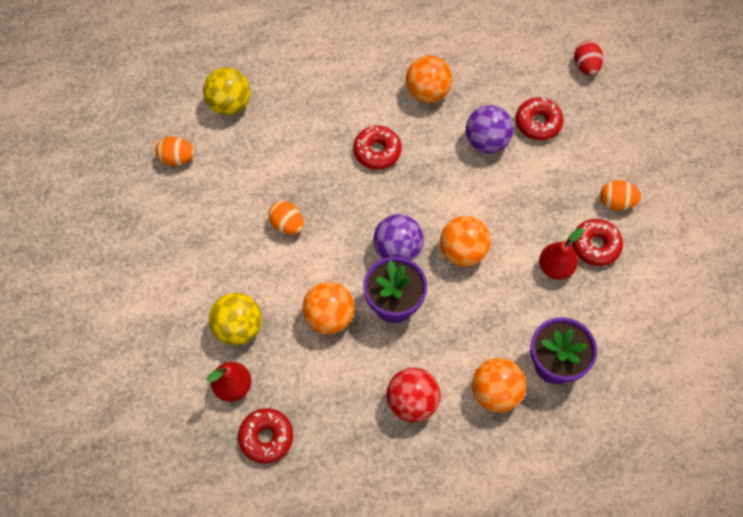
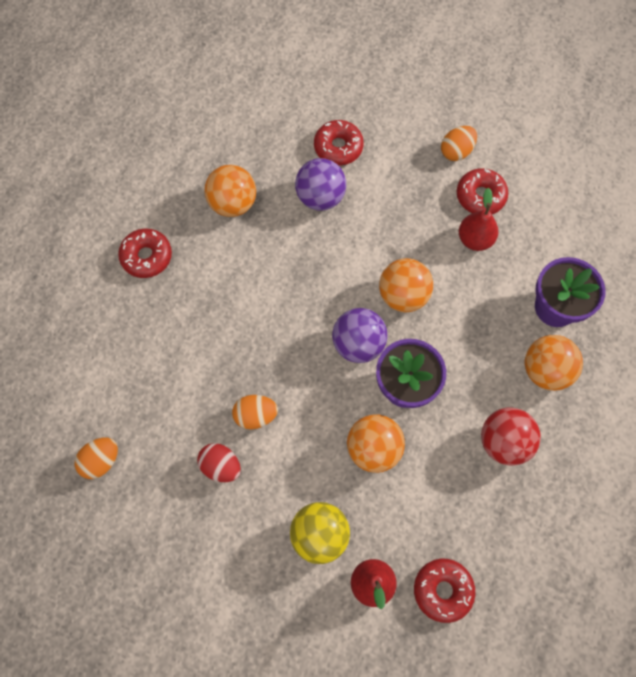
camera: 50 degrees left, 5 degrees up
yellow ball [203,68,250,115] -> none
red donut [353,126,401,169] -> red donut moved to [118,228,172,278]
red egg [574,41,603,75] -> red egg moved to [197,443,241,482]

